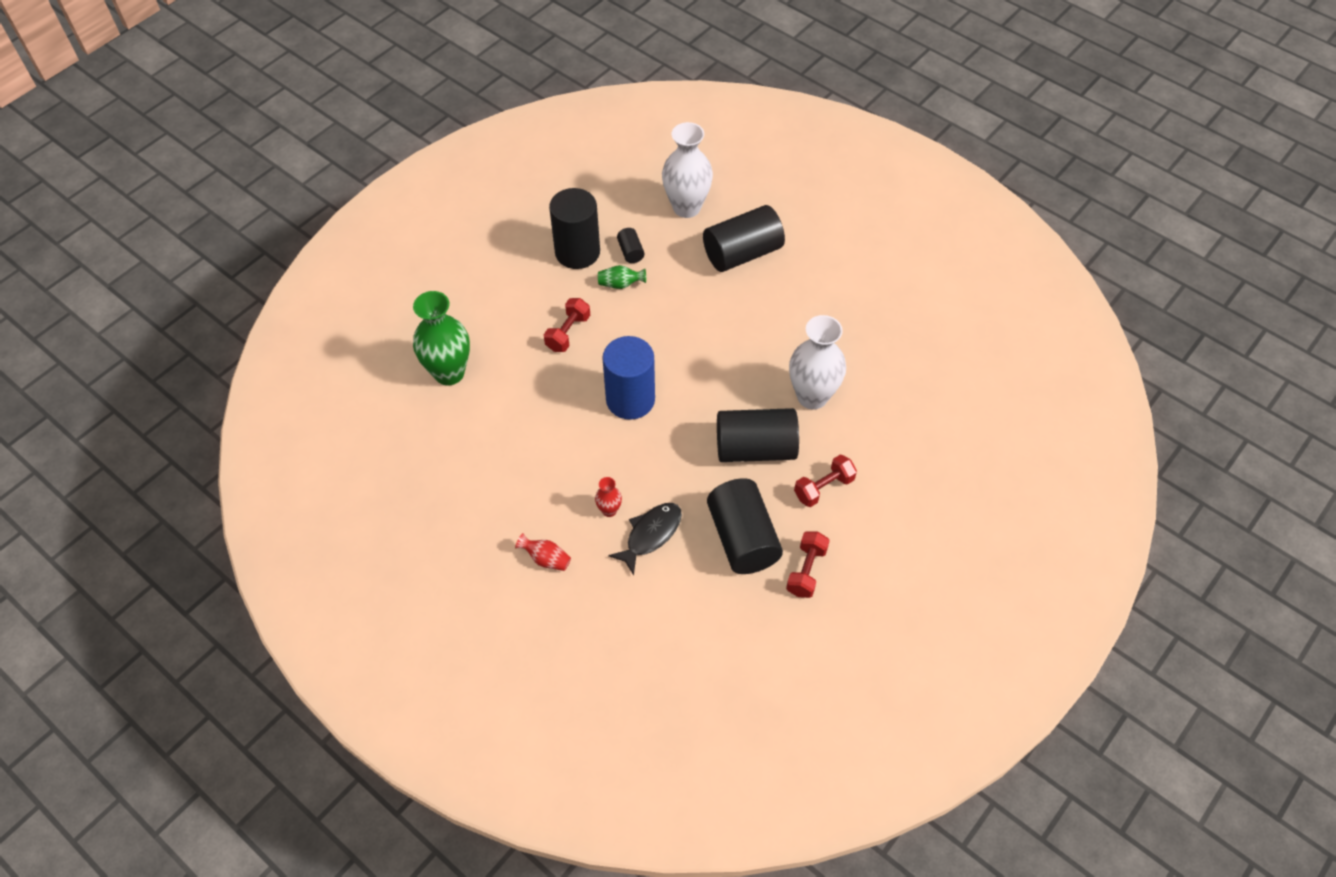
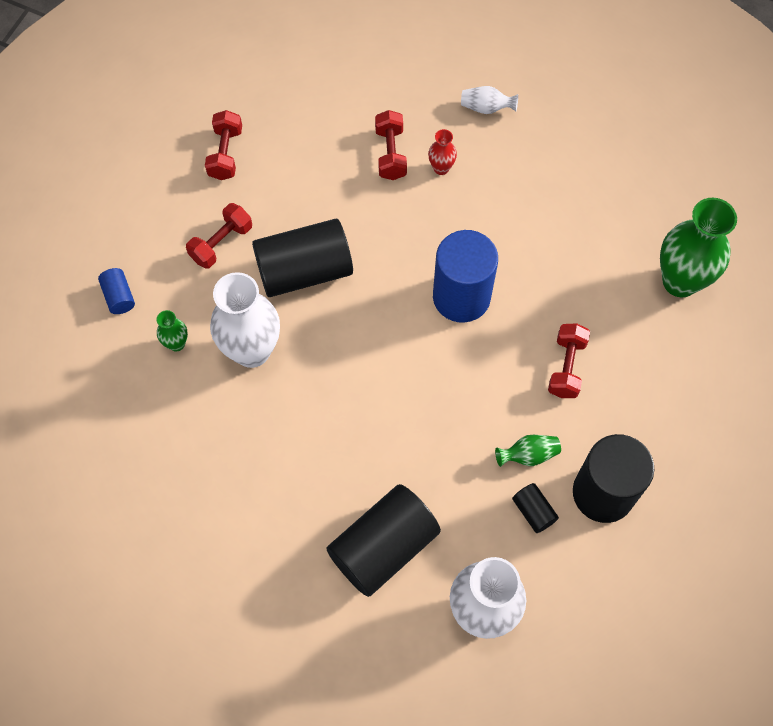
camera: 165 degrees right, 10 degrees up
red vase [515,533,571,571] -> white vase [461,86,518,114]
black fish [608,503,682,575] -> red dumbbell [375,110,407,180]
black cylinder [707,478,783,574] -> none
none -> blue cylinder [98,268,135,314]
none -> green vase [156,310,188,352]

